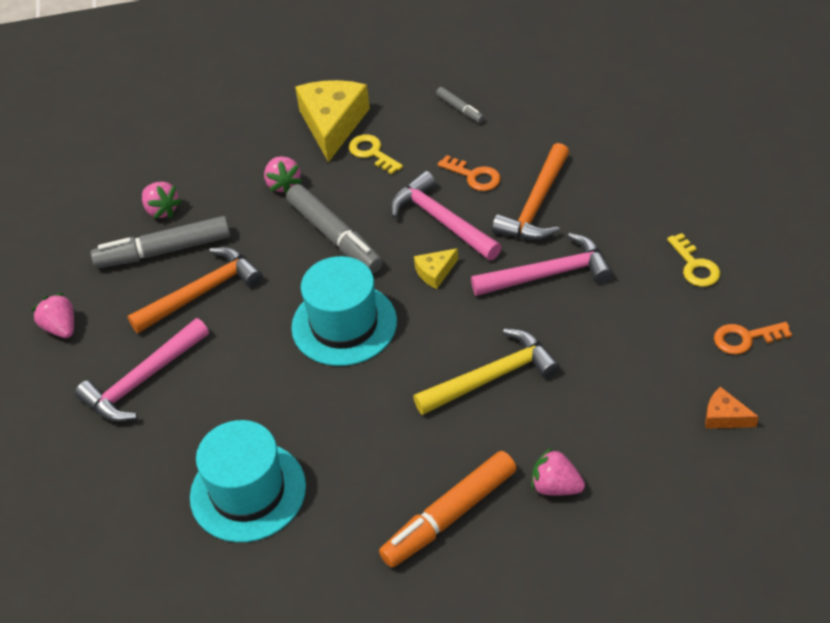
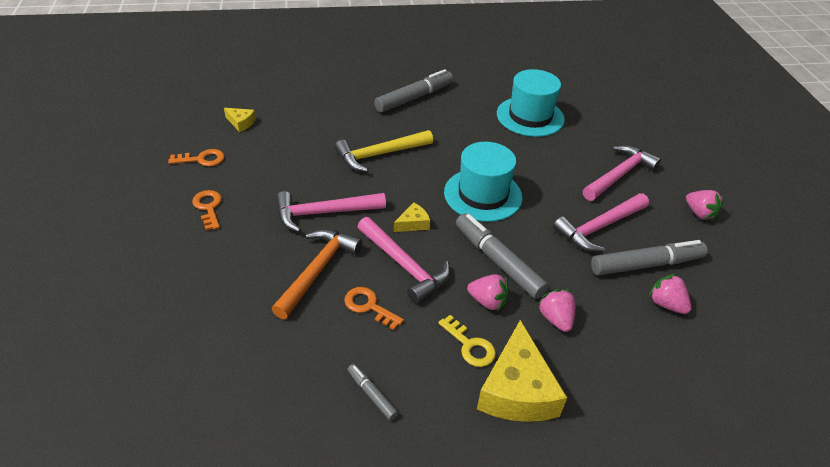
camera: 175 degrees right, 5 degrees down
orange hammer [128,247,263,333] -> pink hammer [553,193,649,252]
orange marker [379,451,517,568] -> grey marker [374,69,453,113]
pink strawberry [531,447,585,496] -> pink strawberry moved to [467,274,509,311]
yellow key [667,233,721,287] -> orange key [192,190,222,231]
orange cheese [705,387,759,429] -> yellow cheese [224,108,256,132]

